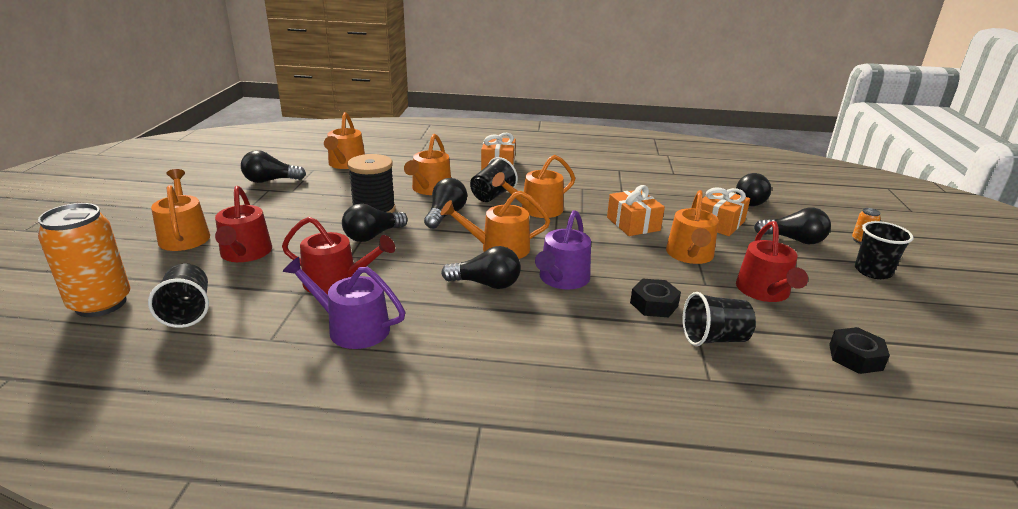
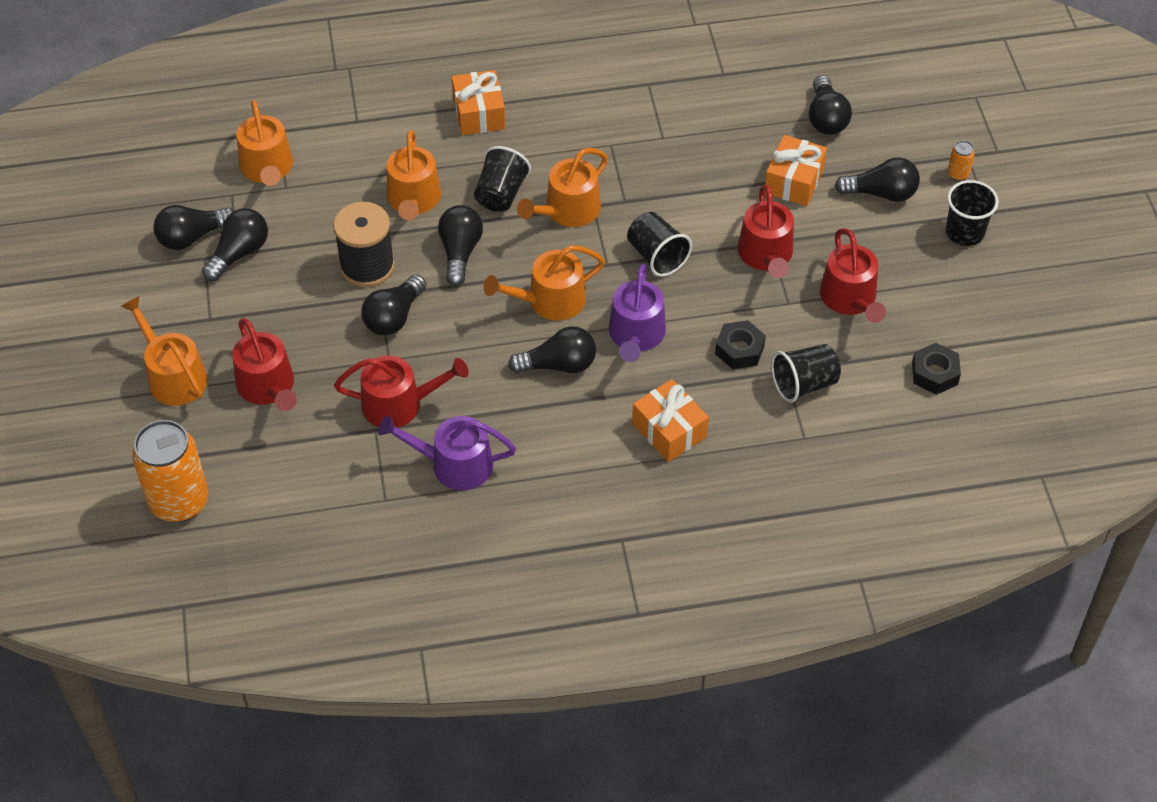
camera: 15 degrees left, 25 degrees up
black cup [148,263,209,328] -> black cup moved to [627,212,692,277]
orange gift [607,185,665,236] -> orange gift moved to [632,379,709,462]
orange watering can [666,190,719,264] -> red watering can [738,185,794,278]
none -> black light bulb [202,208,268,281]

